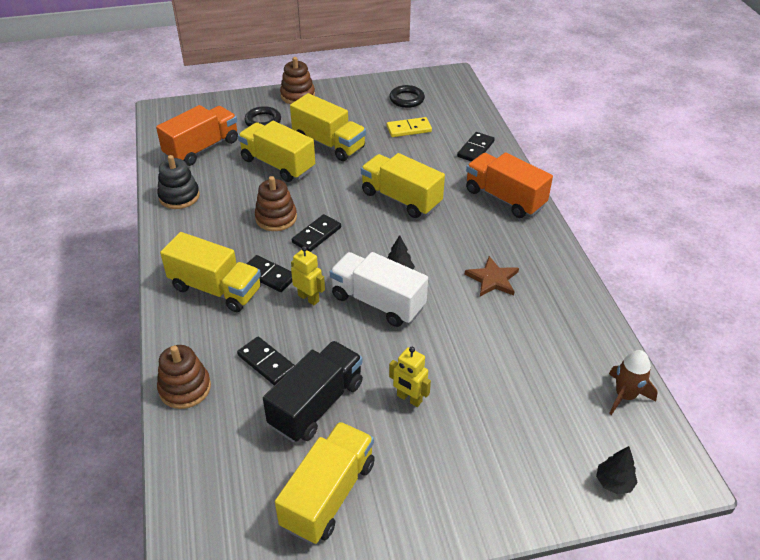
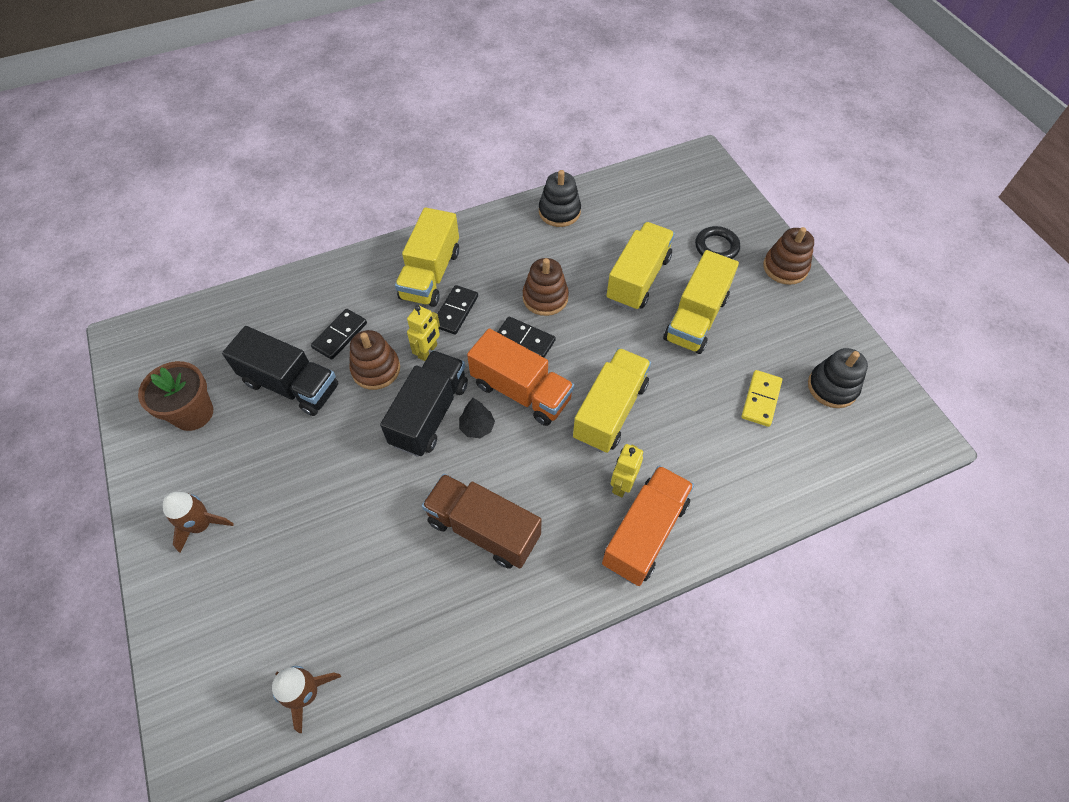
camera: 80 degrees right, 15 degrees up
orange truck [156,105,238,166] -> orange truck moved to [467,328,574,426]
brown stacking toy [157,345,211,409] -> brown stacking toy moved to [349,330,400,390]
yellow truck [275,422,375,544] -> brown flower pot [138,361,213,431]
white truck [330,252,428,327] -> black truck [380,350,468,457]
yellow domino [387,117,432,137] -> yellow domino turned 45 degrees clockwise [742,370,782,427]
black ring [389,85,425,108] -> black stacking toy [808,348,868,408]
yellow robot [389,347,431,407] -> yellow robot moved to [611,444,643,497]
black domino [457,132,495,161] -> none
brown star [465,256,519,297] -> brown truck [422,474,542,569]
black tree [596,446,638,495] -> none
none -> brown rocket [163,492,234,553]

